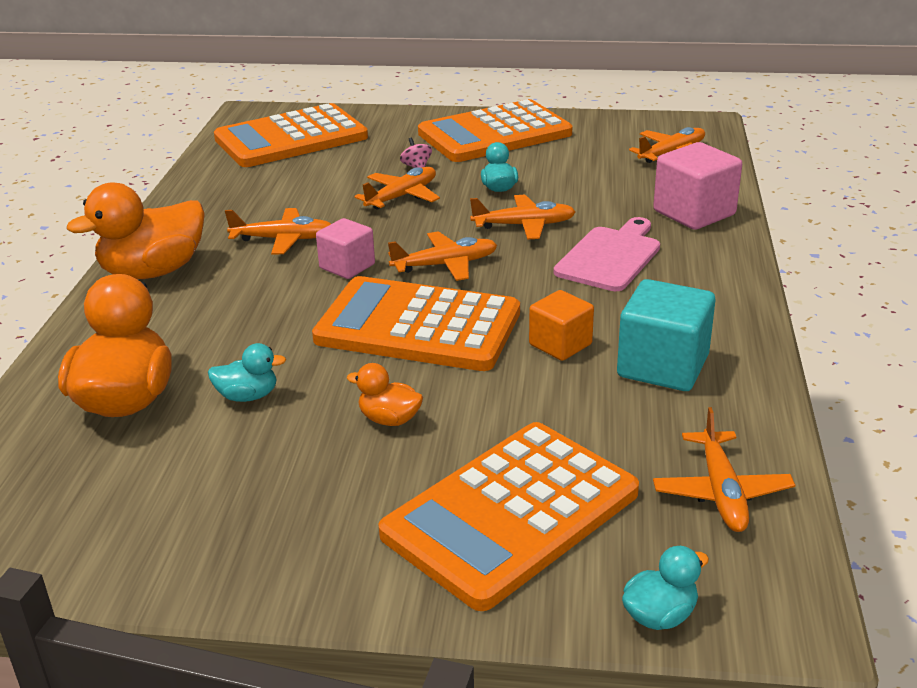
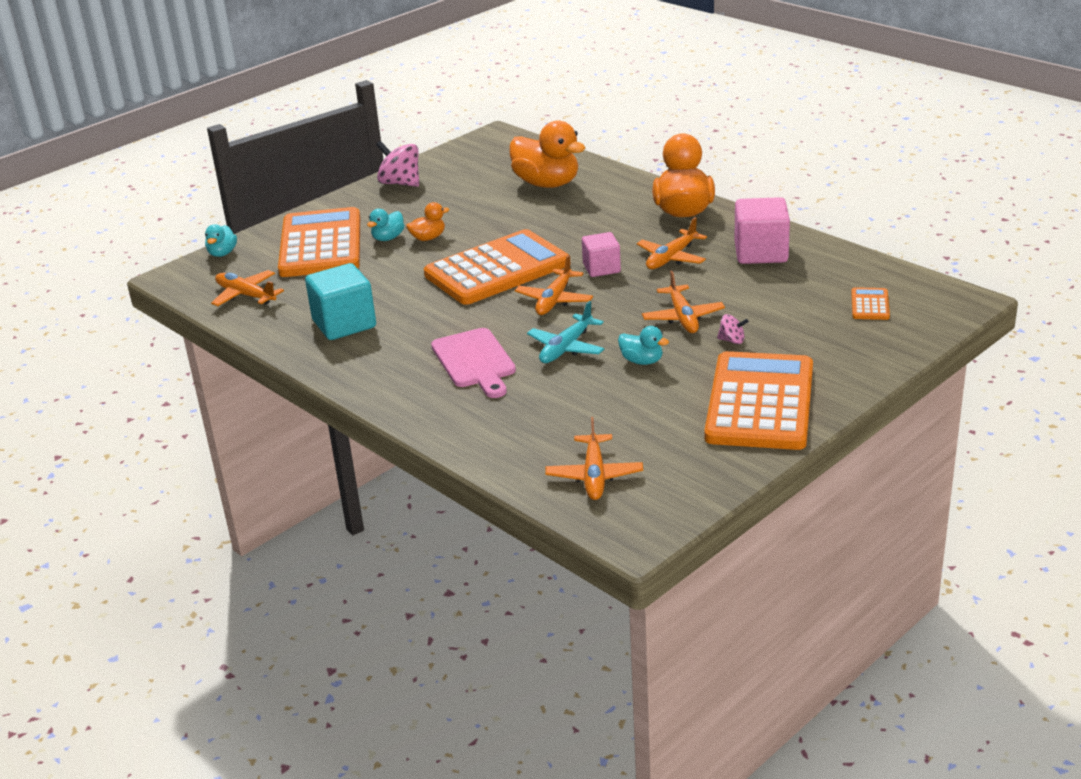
camera: 130 degrees right, 0 degrees up
turquoise duck [208,343,286,402] -> turquoise duck moved to [367,209,405,241]
orange calculator [214,103,368,167] -> orange calculator [851,287,890,320], size x0.41
orange plane [470,195,576,240] -> turquoise plane [527,301,604,363]
orange cube [529,290,594,361] -> none
pink cube [653,142,742,230] -> pink cube moved to [734,197,790,264]
none -> pink spinning top [376,141,419,187]

